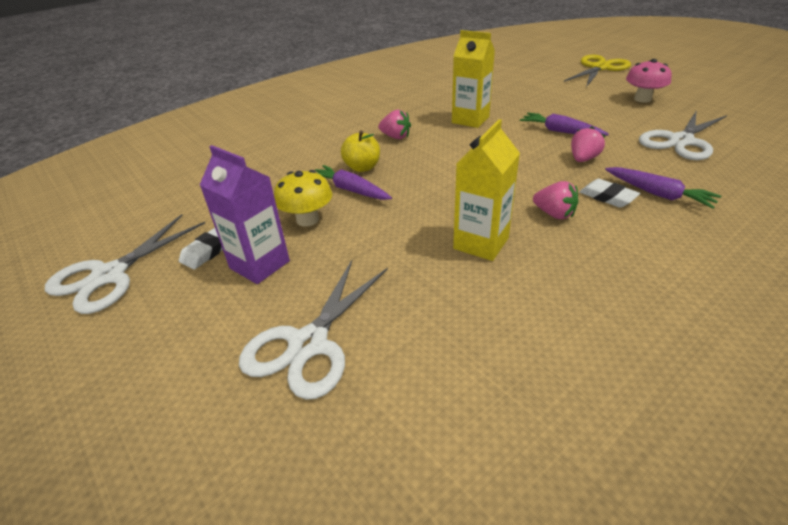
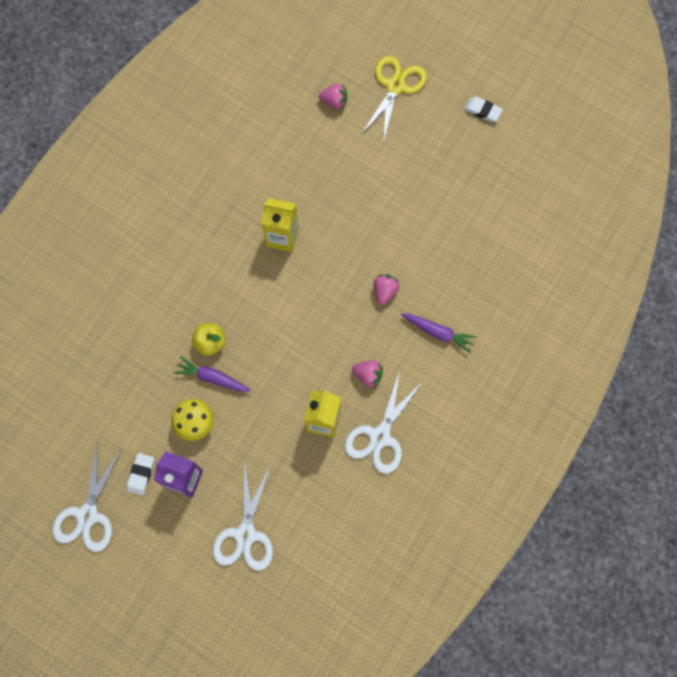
camera: 20 degrees left, 35 degrees up
pink strawberry [378,110,411,139] -> pink strawberry moved to [319,84,347,109]
purple carrot [520,113,609,136] -> none
white eraser [579,179,640,208] -> white eraser moved to [464,96,503,122]
pink mushroom [626,59,672,103] -> none
white scissors [639,110,727,160] -> white scissors moved to [344,371,423,474]

